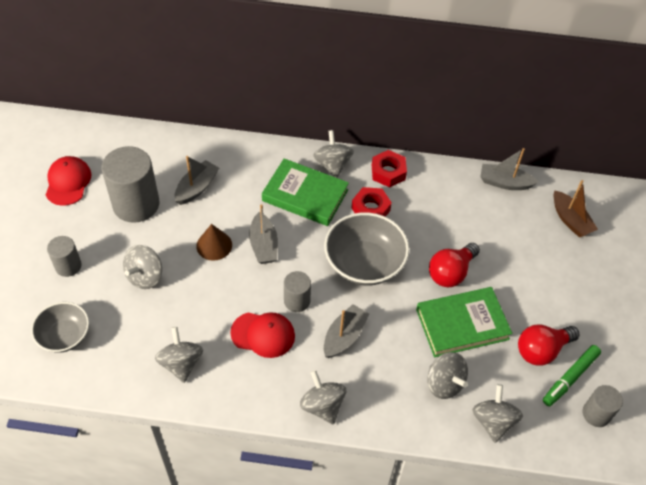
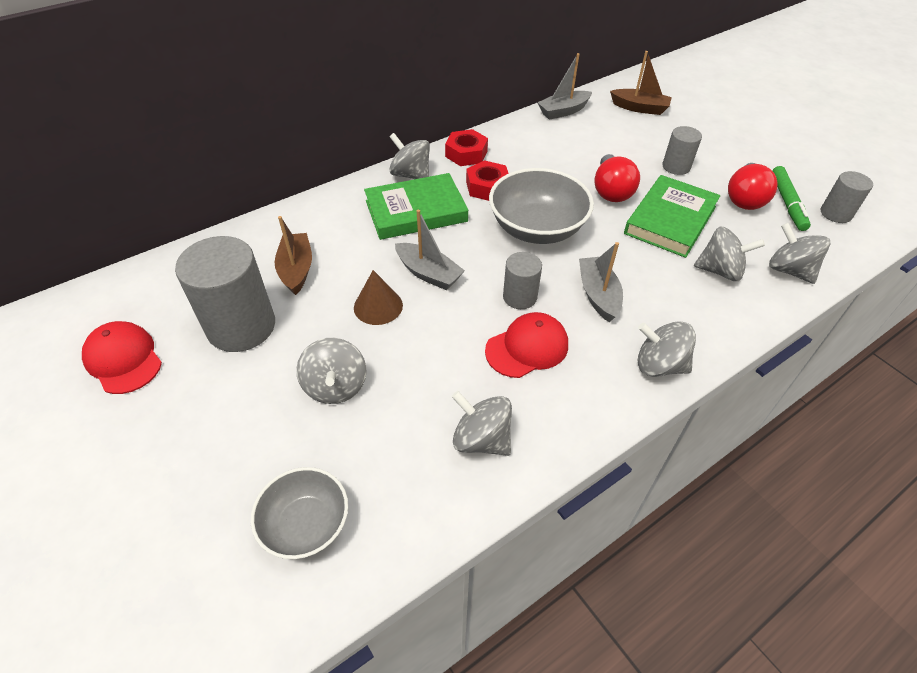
camera: 40 degrees left, 5 degrees down
grey cylinder [47,236,82,277] -> grey cylinder moved to [662,126,702,175]
grey boat [175,156,219,205] -> brown boat [275,216,312,295]

